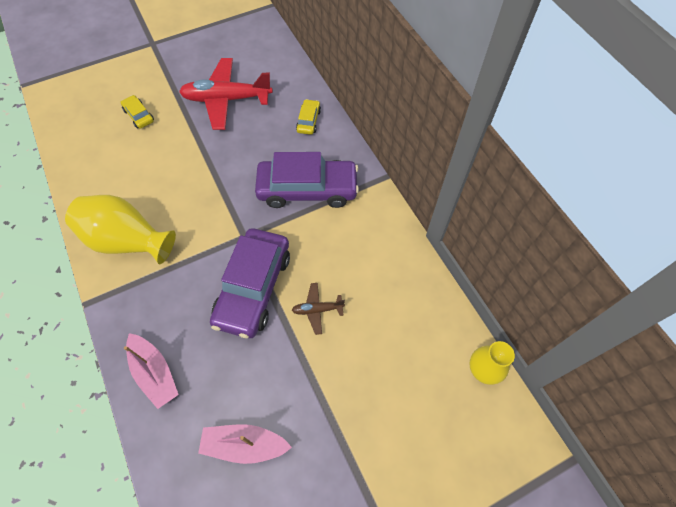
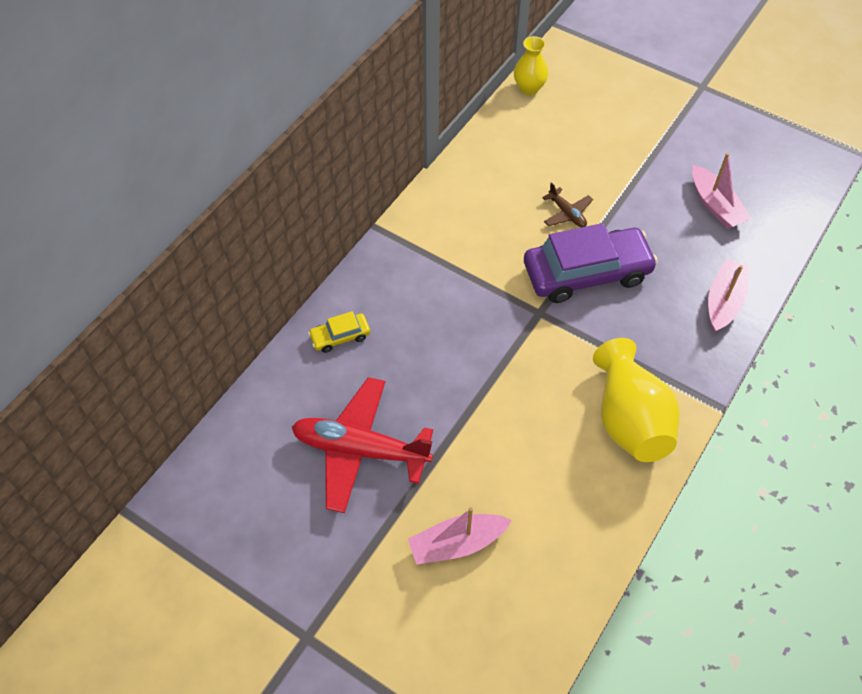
camera: 120 degrees left, 5 degrees down
yellow car [121,95,154,129] -> pink boat [408,507,512,565]
red plane [179,58,273,130] -> red plane turned 135 degrees clockwise [292,377,433,513]
purple car [255,152,359,208] -> none

